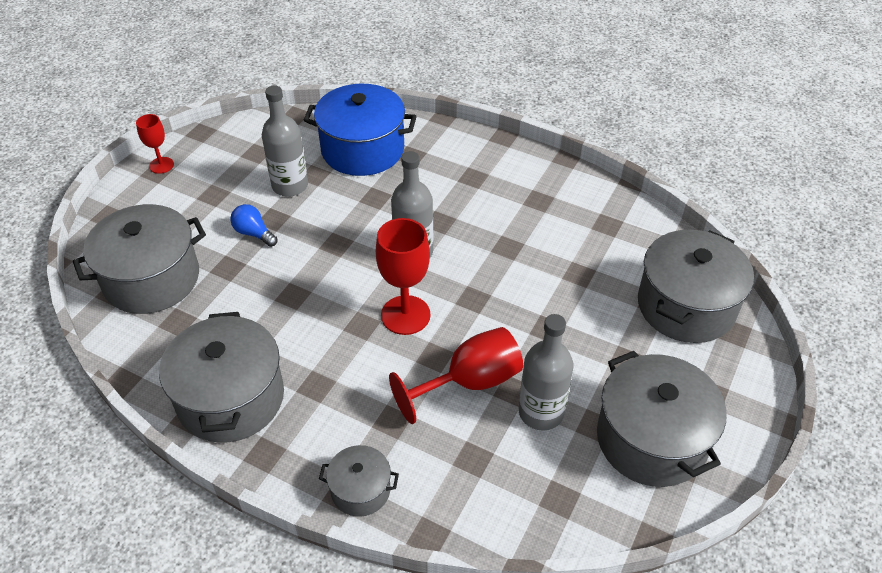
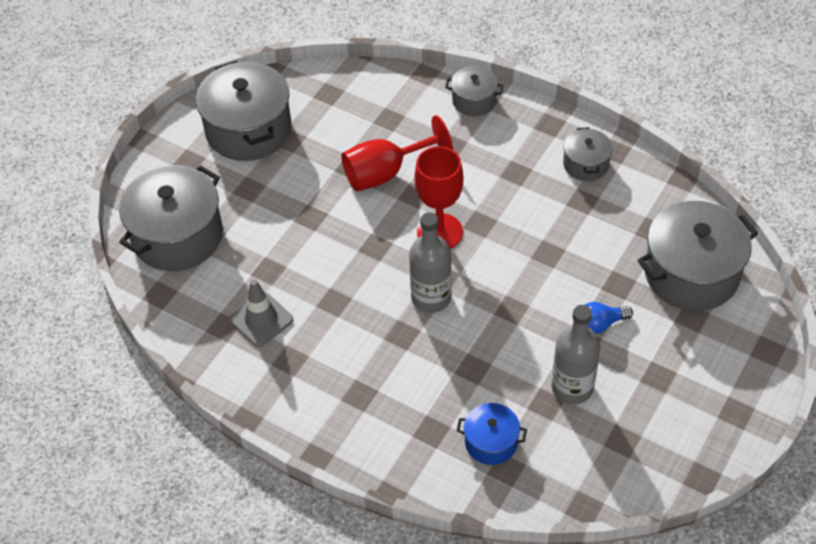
camera: 175 degrees left, 5 degrees up
red goblet [136,114,174,174] -> none
grey pot [159,312,284,443] -> grey pot [563,127,613,181], size x0.51
blue light bulb [230,204,278,247] -> blue light bulb turned 120 degrees clockwise [585,302,633,334]
blue pot [304,84,417,176] -> blue pot [457,403,527,465], size x0.51
grey bottle [519,314,573,431] -> none
none -> grey traffic cone [230,279,293,347]

